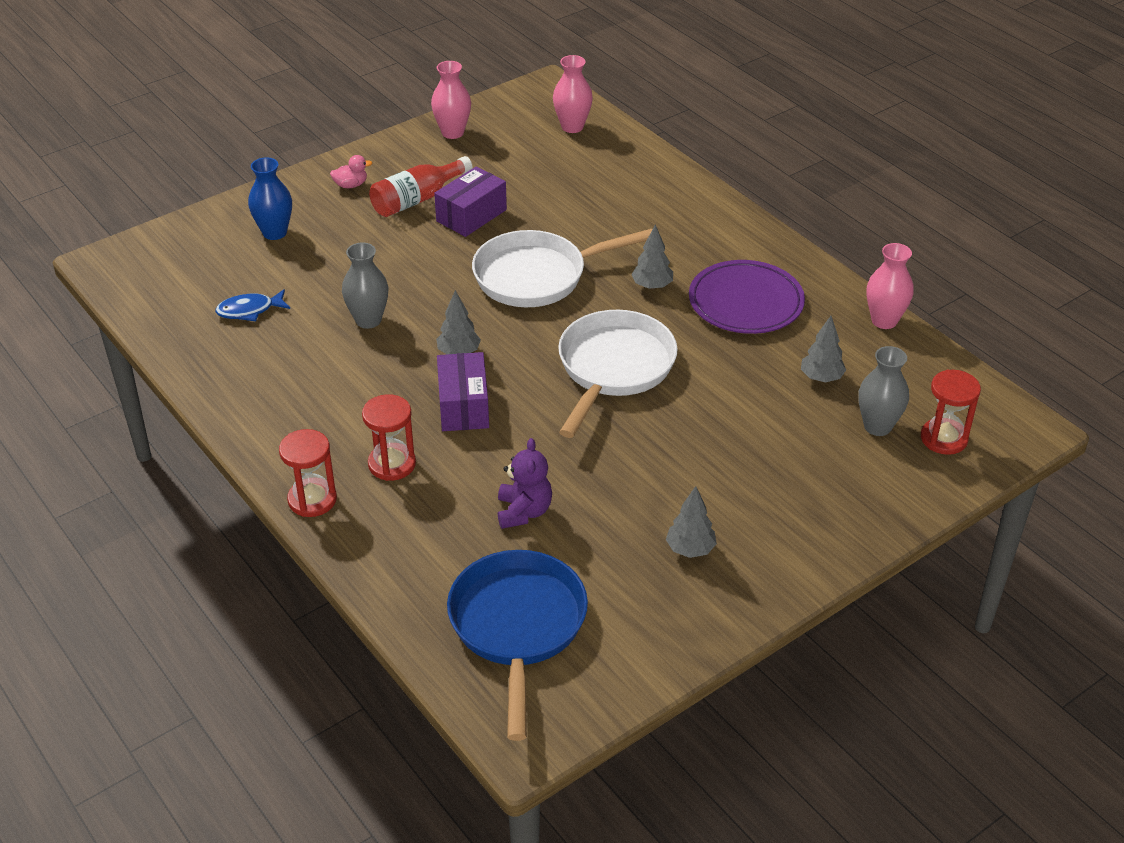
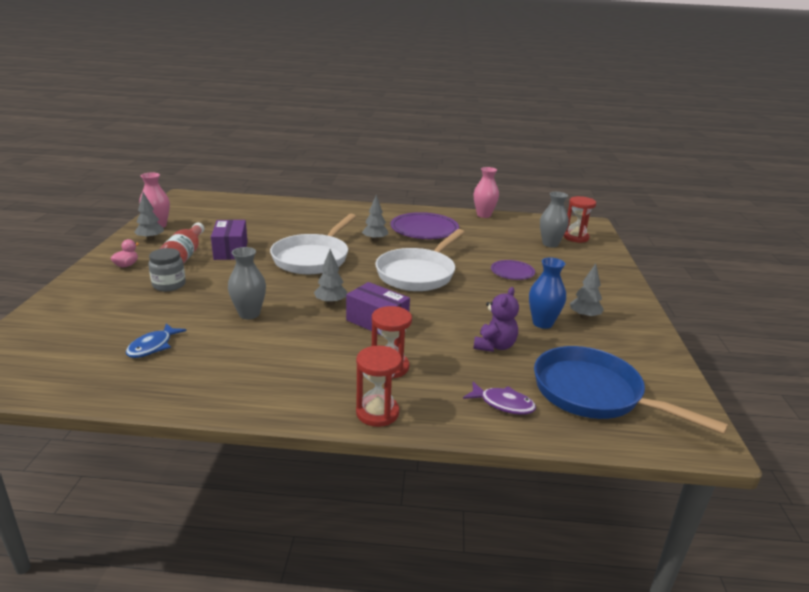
camera: 50 degrees left, 15 degrees down
blue vase [248,157,292,240] -> blue vase moved to [529,258,566,329]
purple teddy bear [498,438,552,529] -> purple teddy bear turned 75 degrees clockwise [473,287,519,352]
pink vase [553,55,593,133] -> none
white pan [558,310,678,438] -> white pan turned 120 degrees counterclockwise [375,229,465,291]
grey tree [801,316,846,382] -> grey tree moved to [135,192,164,241]
none -> grey jar [148,248,186,291]
none -> purple fish [463,382,536,415]
none -> purple plate [491,260,535,280]

